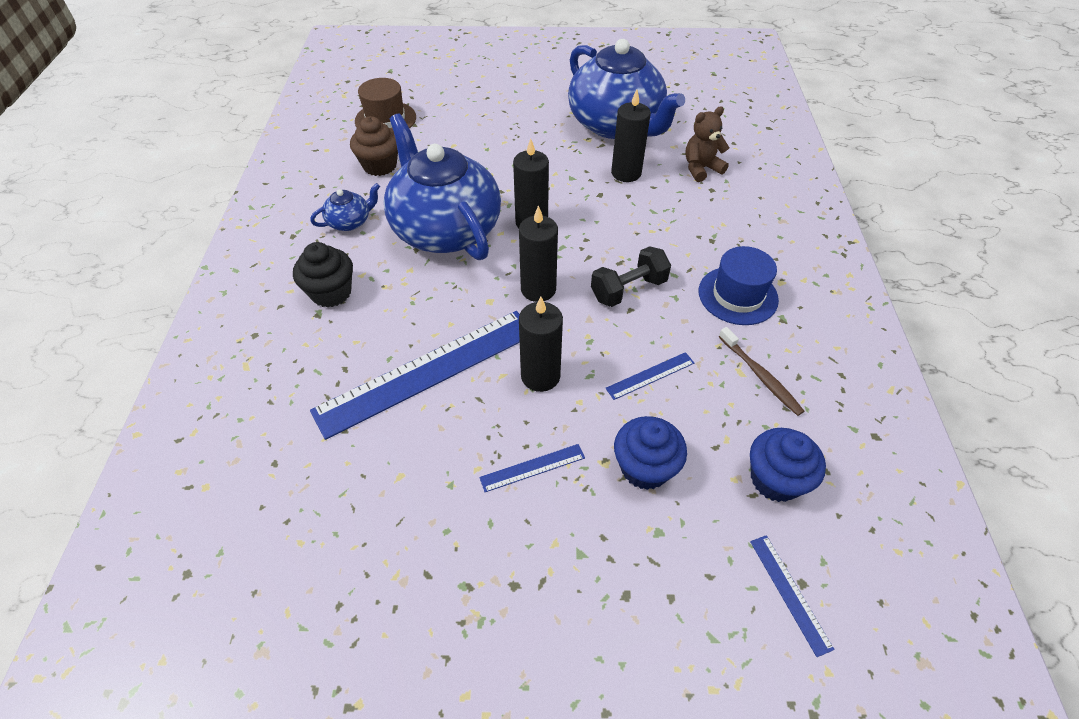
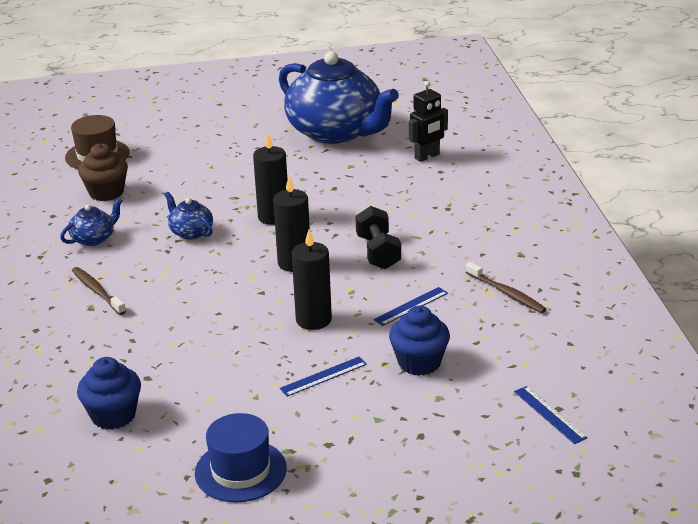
camera: 10 degrees left, 20 degrees down
black cupcake [293,242,353,308] -> brown toothbrush [72,267,126,315]
blue ruler [310,311,520,440] -> none
blue teapot [383,114,501,260] -> blue teapot [164,192,213,239], size x0.41
black dumbbell [591,246,671,307] -> black dumbbell turned 60 degrees counterclockwise [356,206,401,269]
black candle [611,90,651,182] -> none
brown teddy bear [685,106,729,182] -> black robot [409,81,448,162]
blue hat [699,246,779,325] -> blue hat moved to [195,413,287,502]
blue cupcake [750,428,826,502] -> blue cupcake moved to [77,357,141,430]

